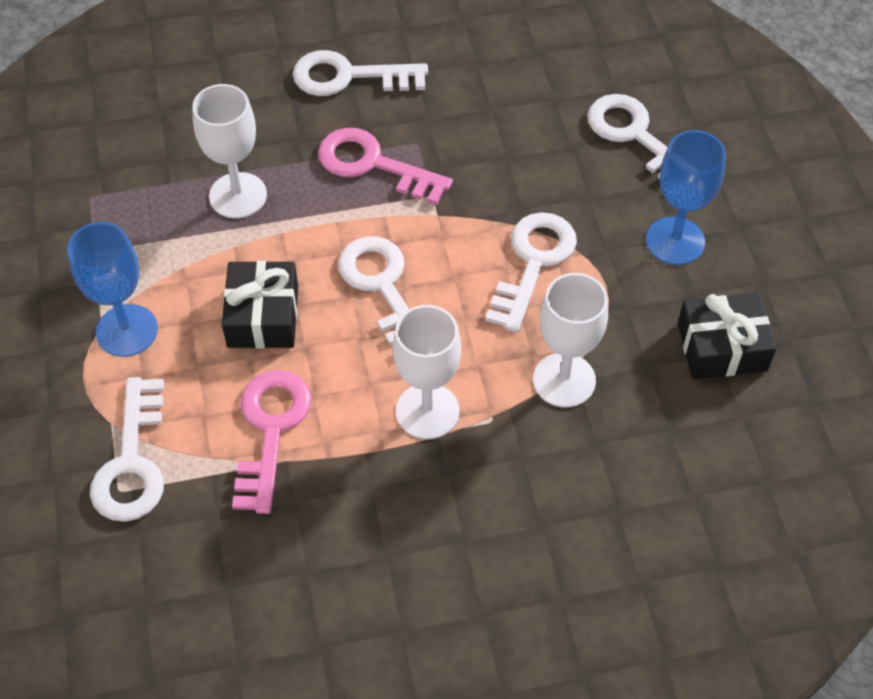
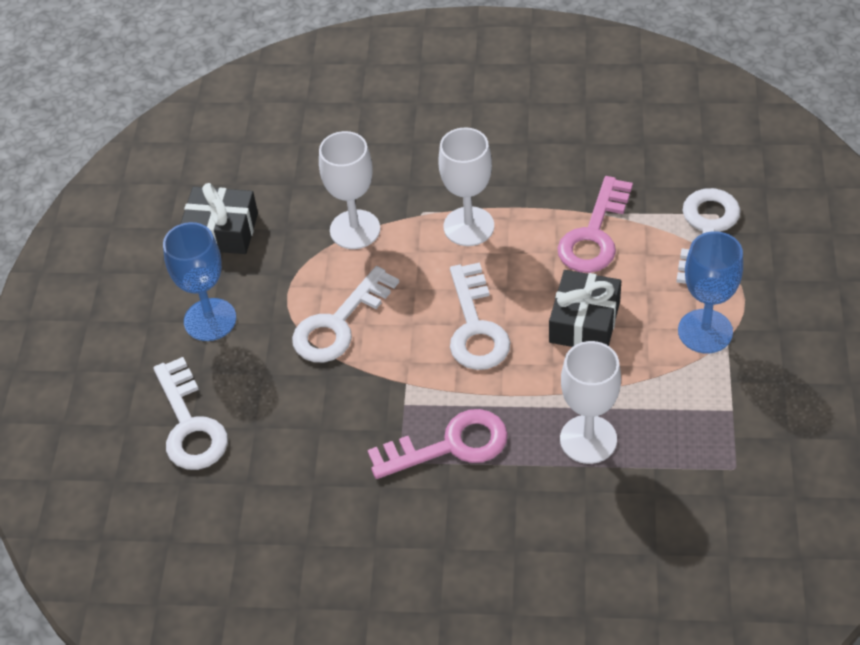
camera: 160 degrees left, 5 degrees down
white key [293,50,428,96] -> none
pink key [318,128,453,205] -> pink key turned 60 degrees counterclockwise [367,409,508,479]

